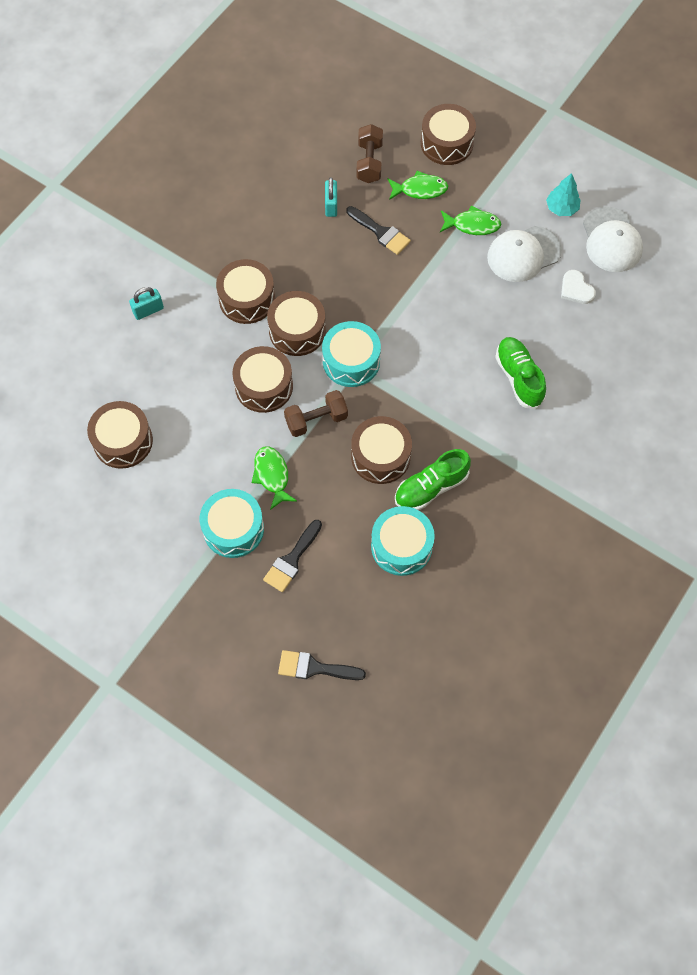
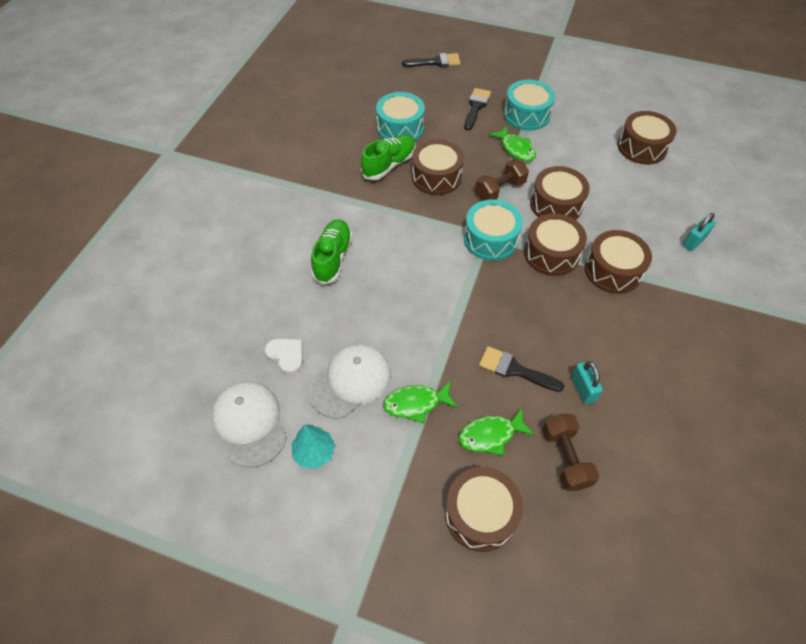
camera: 165 degrees right, 10 degrees down
green shoe [495,337,546,409] -> green shoe turned 135 degrees counterclockwise [311,219,353,285]

